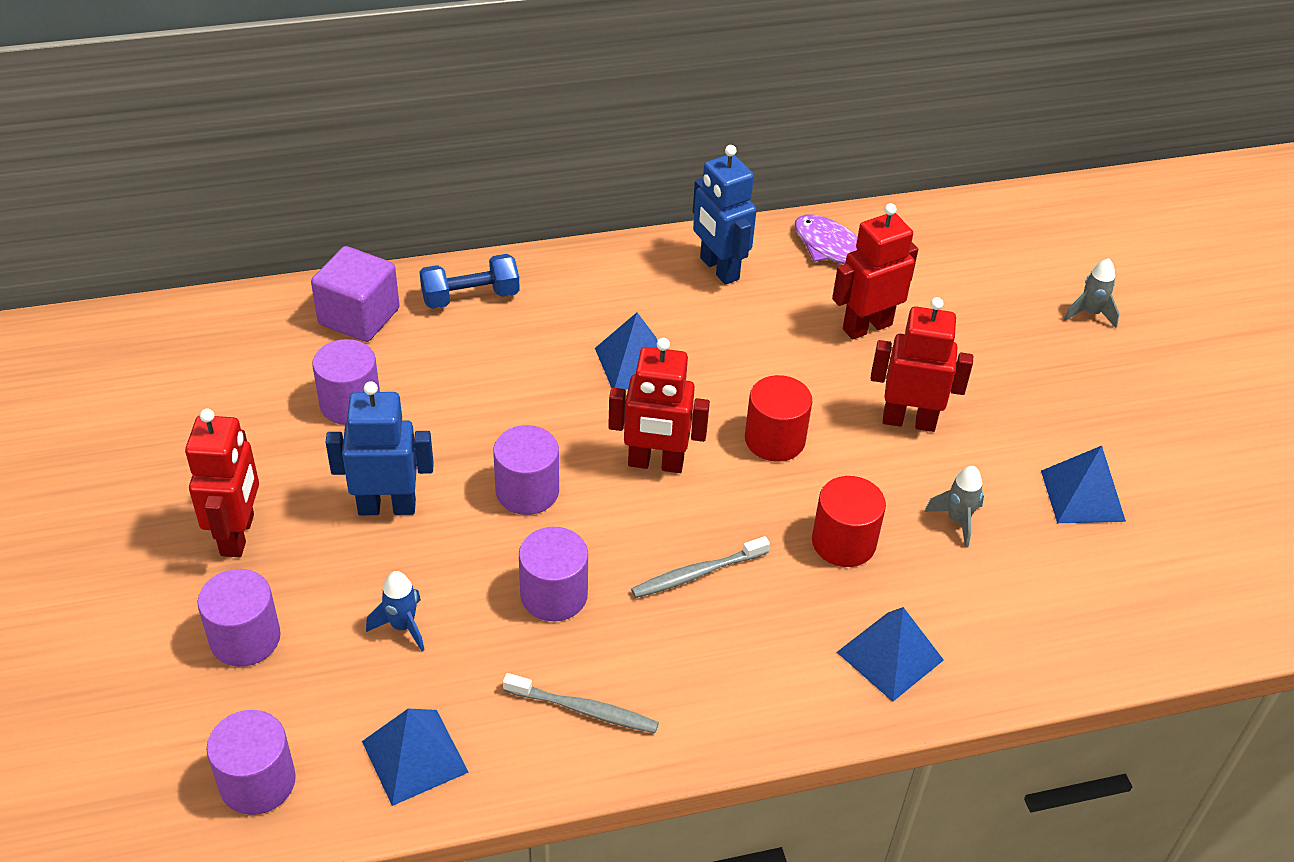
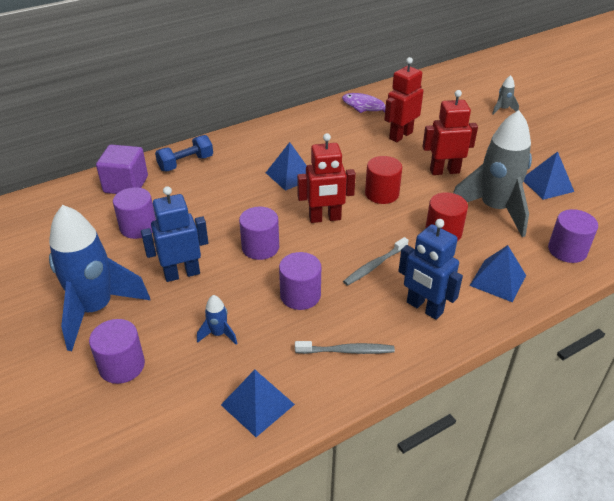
camera: 15 degrees left, 5 degrees down
red robot [185,409,259,557] -> blue rocket [49,205,150,351]
purple cylinder [207,710,296,815] -> purple cylinder moved to [548,209,598,263]
blue robot [693,145,756,285] -> blue robot moved to [398,219,463,320]
grey rocket [925,466,984,548] -> grey rocket [453,110,532,237], size x2.44

